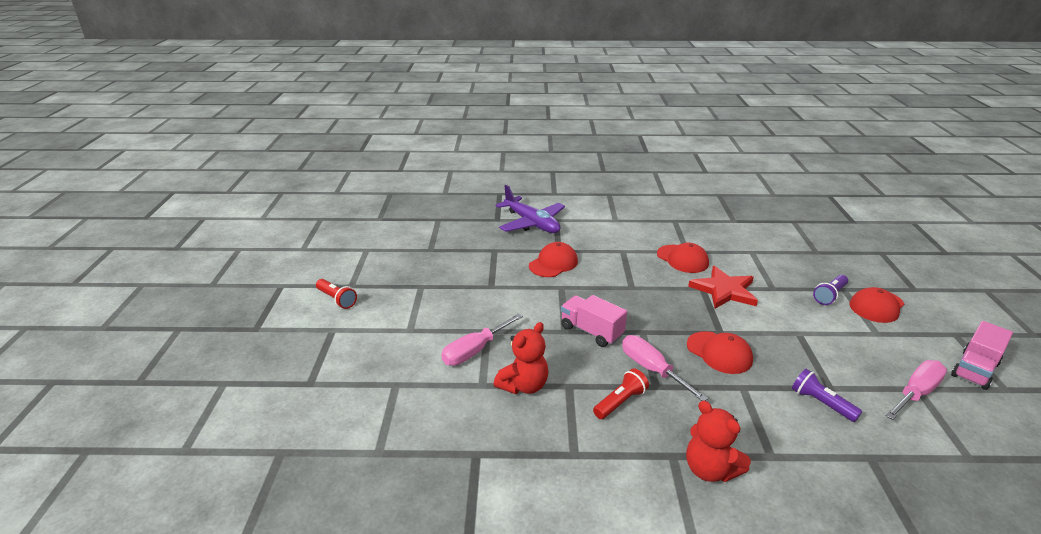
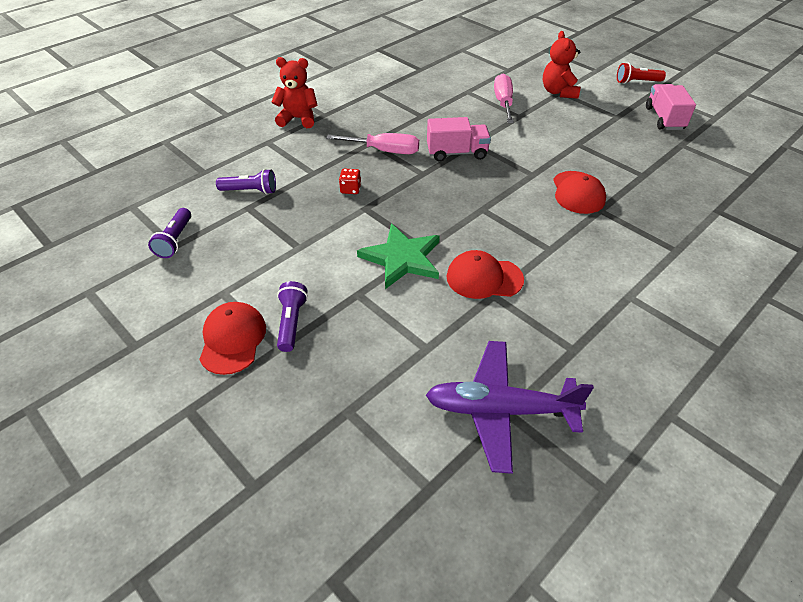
camera: 135 degrees right, 15 degrees up
red teddy bear [494,322,549,394] -> red teddy bear moved to [543,31,580,99]
purple plane [495,185,565,233] -> purple plane moved to [426,341,594,474]
red flashlight [593,368,649,419] -> none
red cap [687,331,753,374] -> red dice [339,168,361,194]
red star [688,266,758,309] -> green star [357,224,440,289]
pink screwdriver [885,360,947,420] -> purple flashlight [148,208,191,258]
pink truck [951,321,1013,390] -> pink truck moved to [646,84,696,130]

